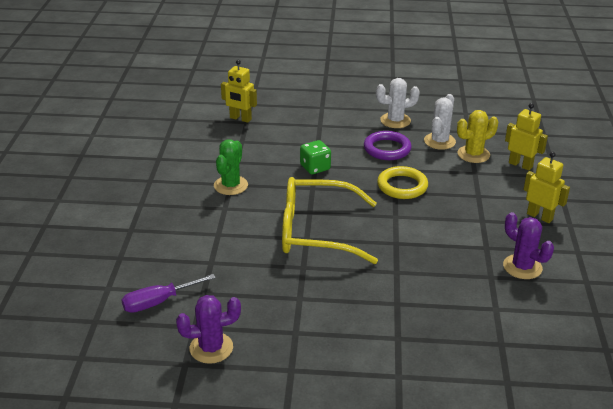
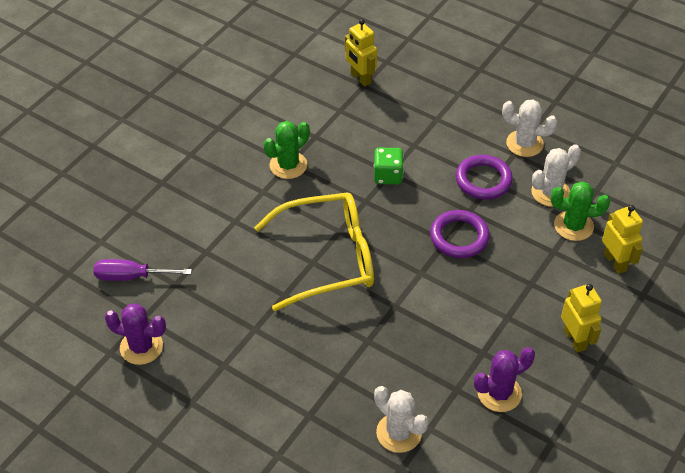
camera: 30 degrees right, 15 degrees up
yellow glasses [282,177,378,264] -> yellow glasses turned 135 degrees clockwise [254,193,374,311]
yellow ring [377,166,428,199] -> purple ring [430,210,490,258]
yellow cactus [457,110,498,163] -> green cactus [551,181,610,241]
purple cactus [503,212,554,279] -> purple cactus turned 75 degrees clockwise [474,347,535,412]
none -> white cactus [374,386,428,453]

